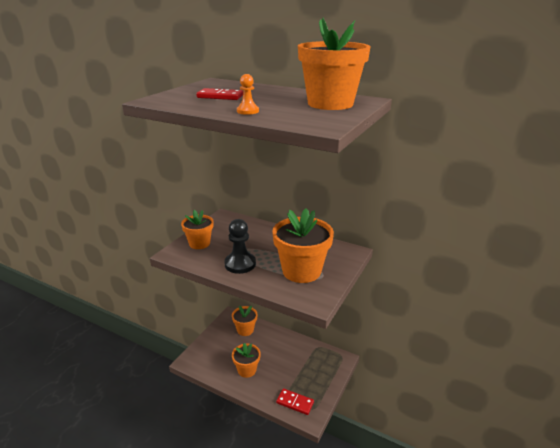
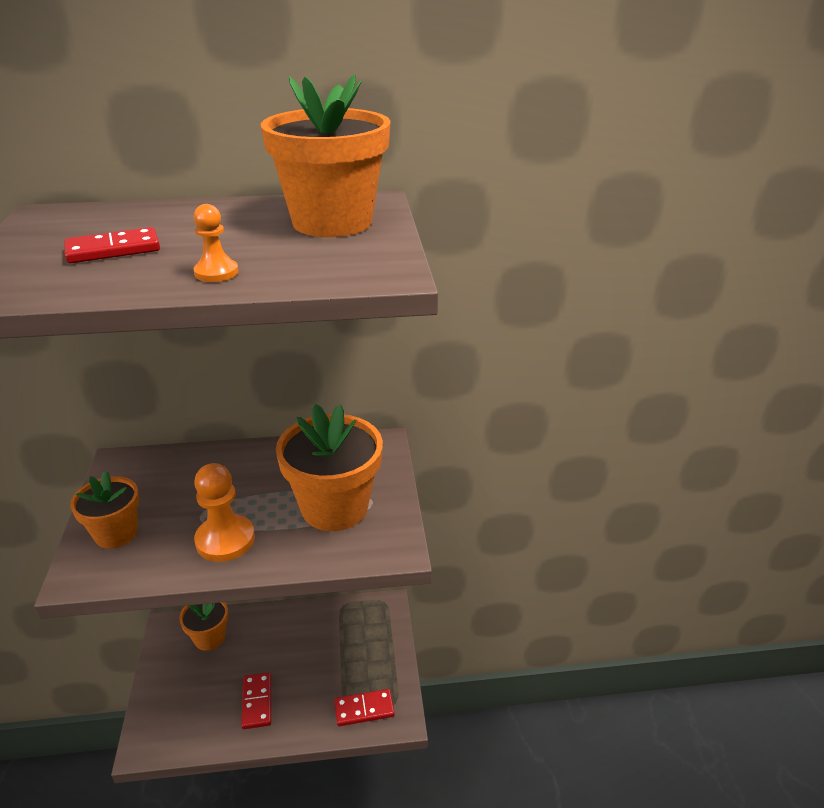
camera: 35 degrees left, 5 degrees up
black pawn [224,219,256,274] -> orange pawn [194,463,255,562]
orange flower pot [232,343,261,378] -> red domino [241,672,272,729]

